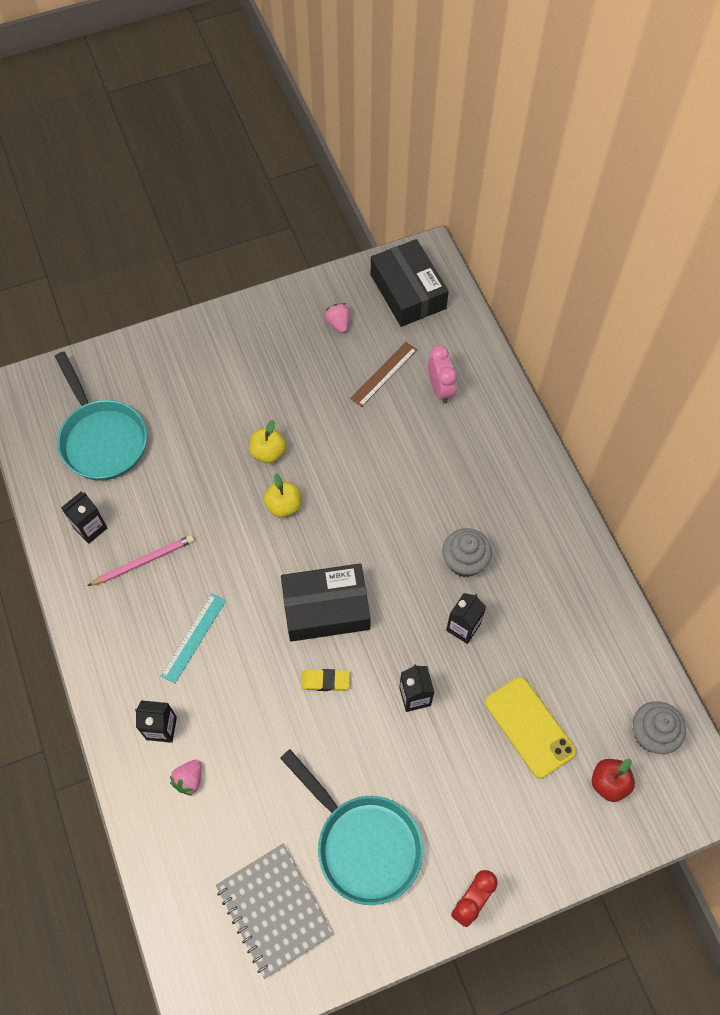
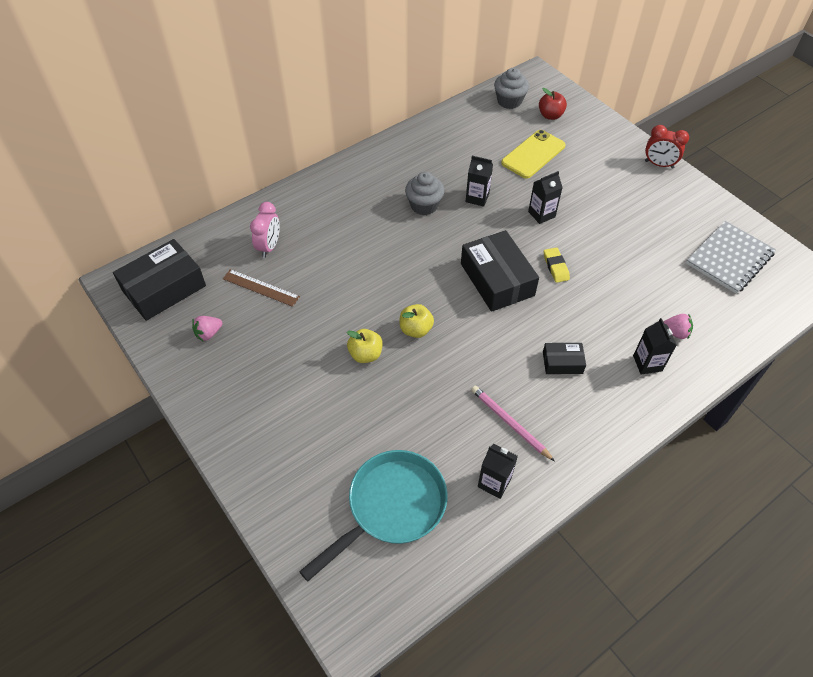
camera: 105 degrees left, 10 degrees down
turquoise ruler [161,594,226,684] -> black box [543,343,586,374]
turquoise pan [280,749,423,905] -> none
pink clock [428,345,457,404] -> pink clock turned 135 degrees clockwise [250,202,280,258]

